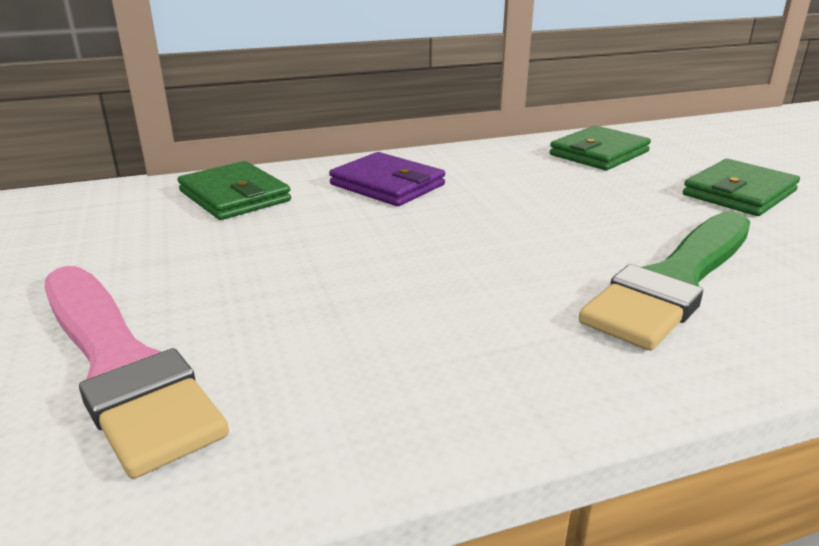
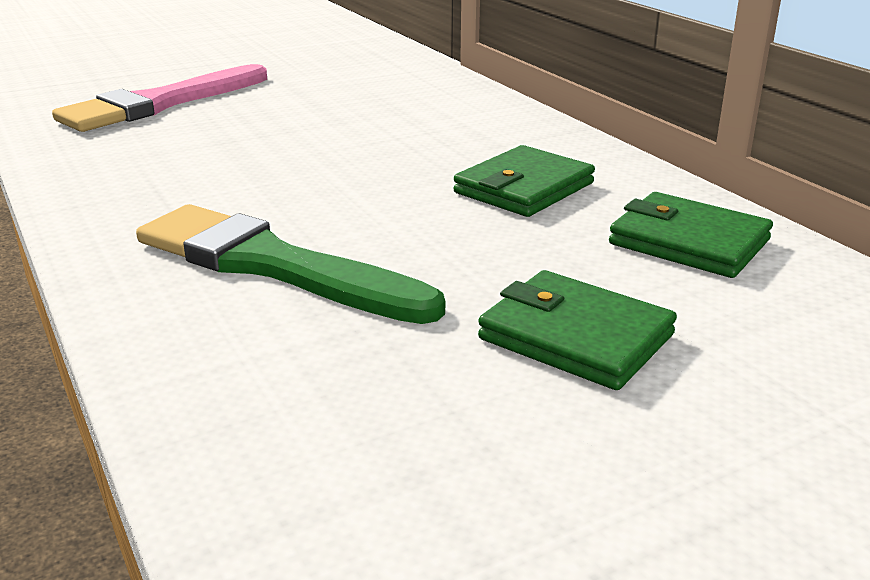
camera: 80 degrees right, 0 degrees up
green wallet [178,161,291,220] -> green wallet moved to [454,145,595,217]
purple wallet [329,152,445,206] -> none

